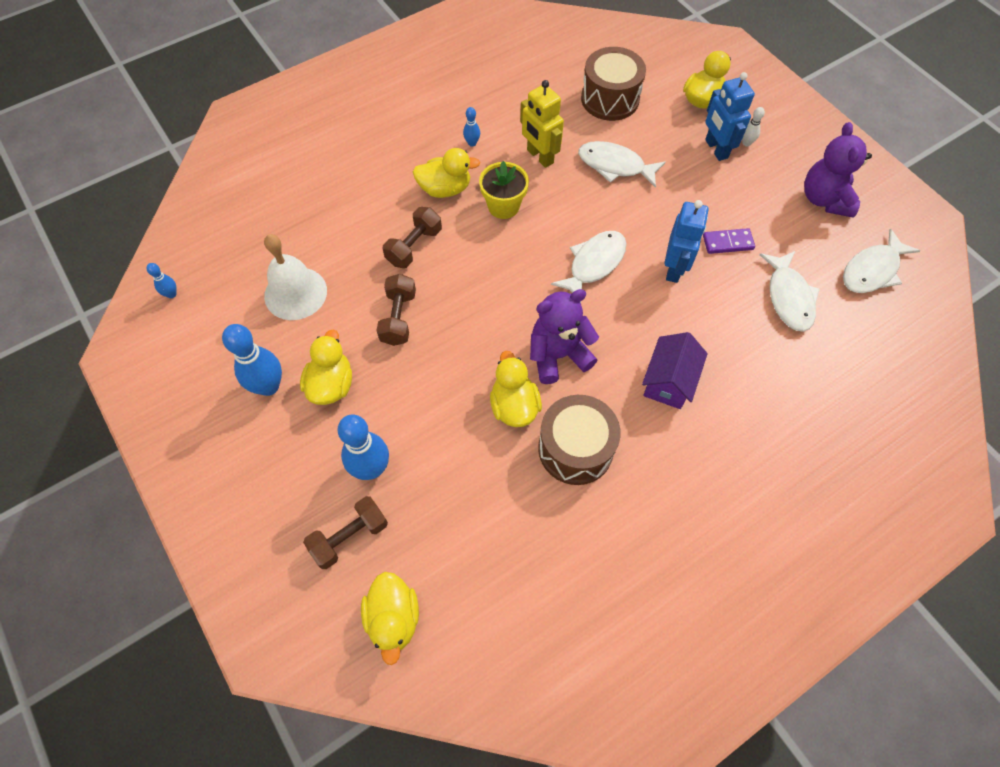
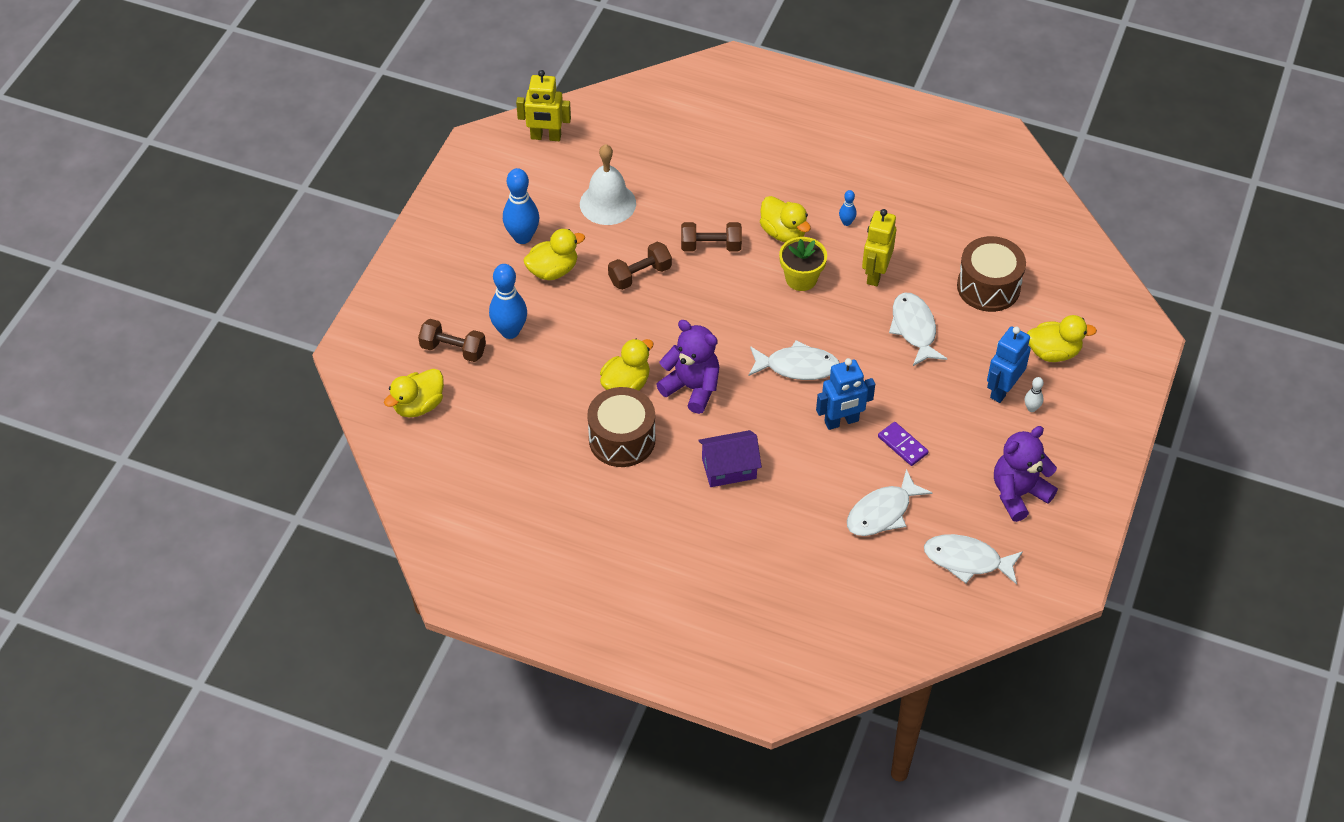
camera: 55 degrees right, 10 degrees down
blue bowling pin [146,263,177,298] -> yellow robot [516,70,571,141]

